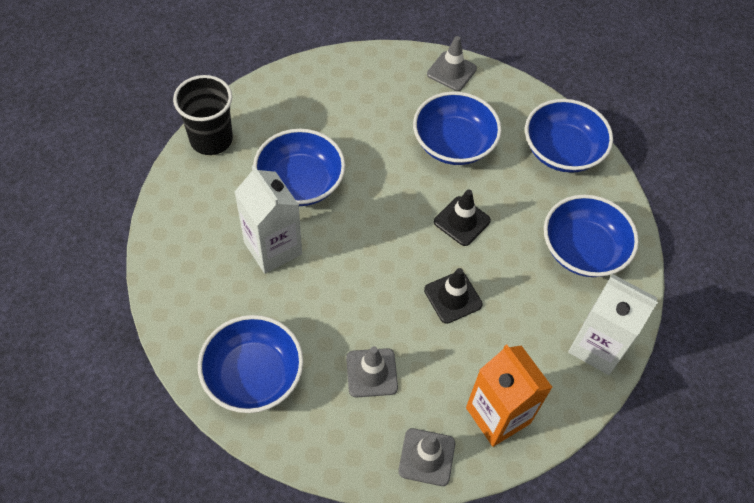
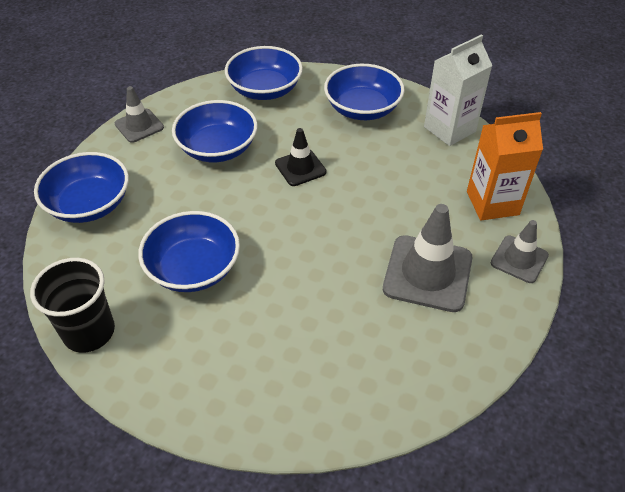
camera: 65 degrees left, 10 degrees down
blue bowl [198,315,303,413] -> blue bowl moved to [34,152,129,223]
white carton [235,165,302,274] -> none
grey traffic cone [346,346,398,397] -> grey traffic cone [383,204,472,312], size x1.69
black traffic cone [424,268,483,324] -> none

